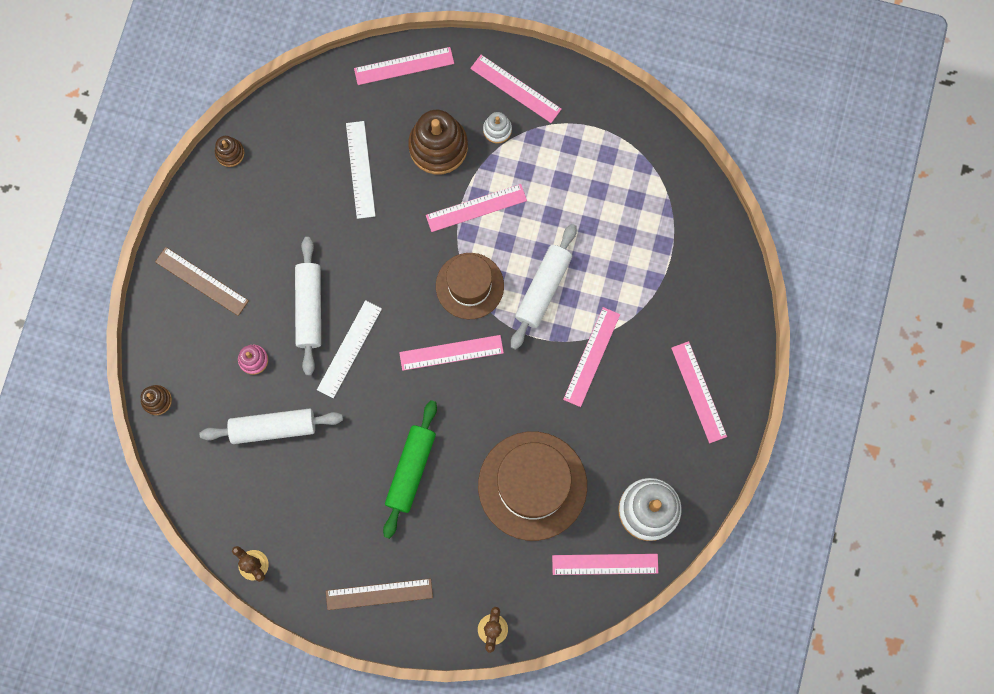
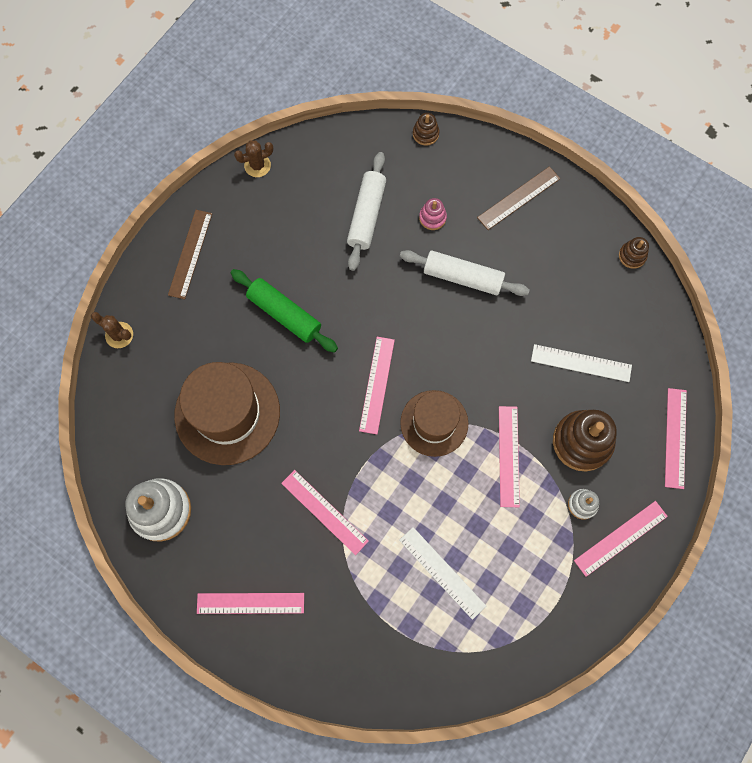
camera: 110 degrees right, 5 degrees down
white ruler [317,300,382,398] -> white ruler moved to [399,527,486,620]
white rolling pin [511,224,577,350] -> none
pink ruler [552,554,658,575] -> none

